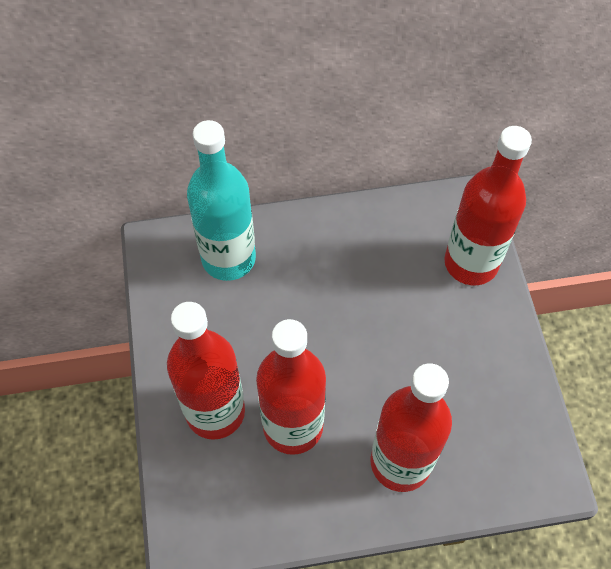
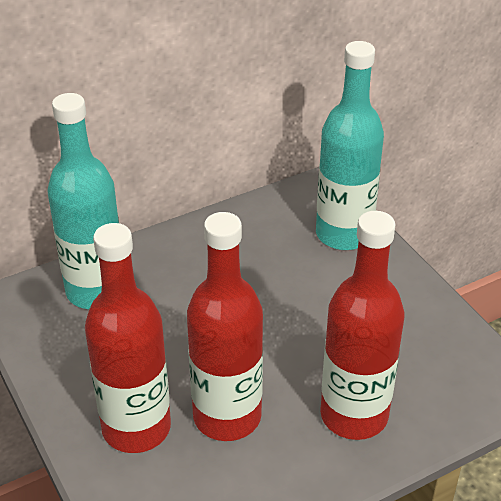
camera: 20 degrees left, 20 degrees down
red bottle [444,126,532,285] -> turquoise bottle [316,41,384,250]

